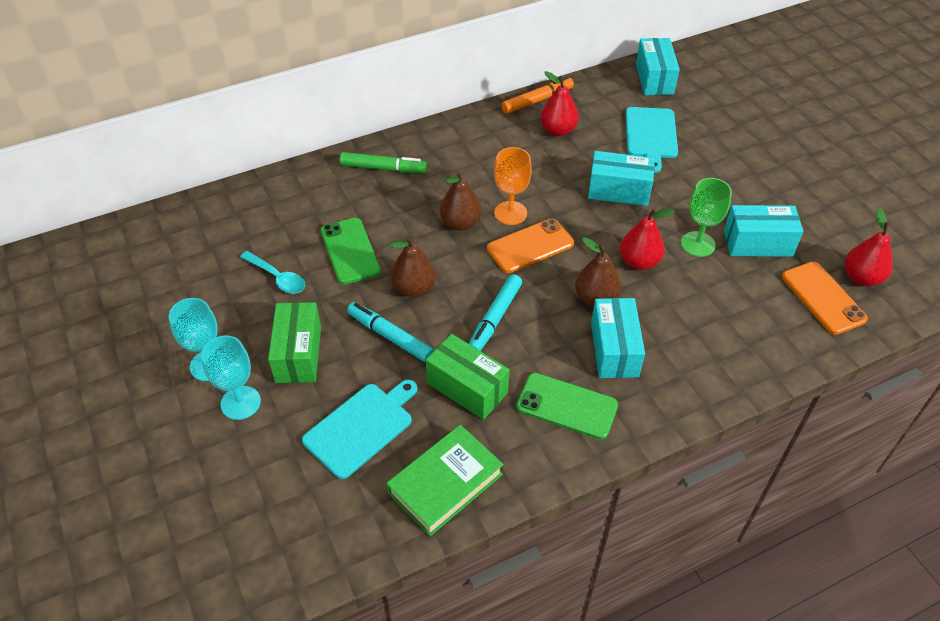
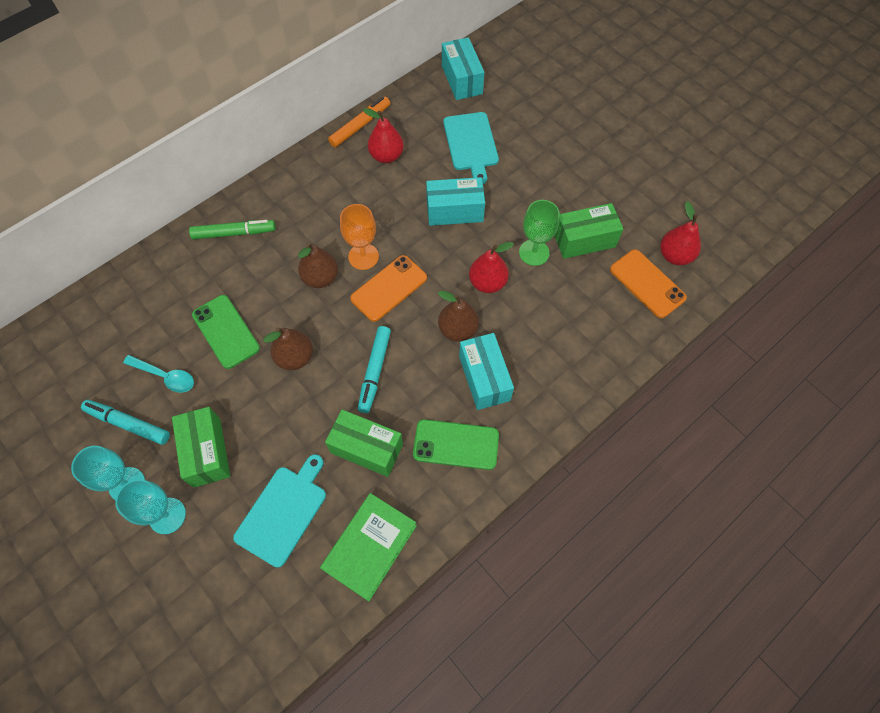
camera: 15 degrees left, 15 degrees up
turquoise marker [347,302,434,362] -> turquoise marker moved to [81,400,170,445]
turquoise box [724,205,803,257] -> green box [554,203,623,259]

